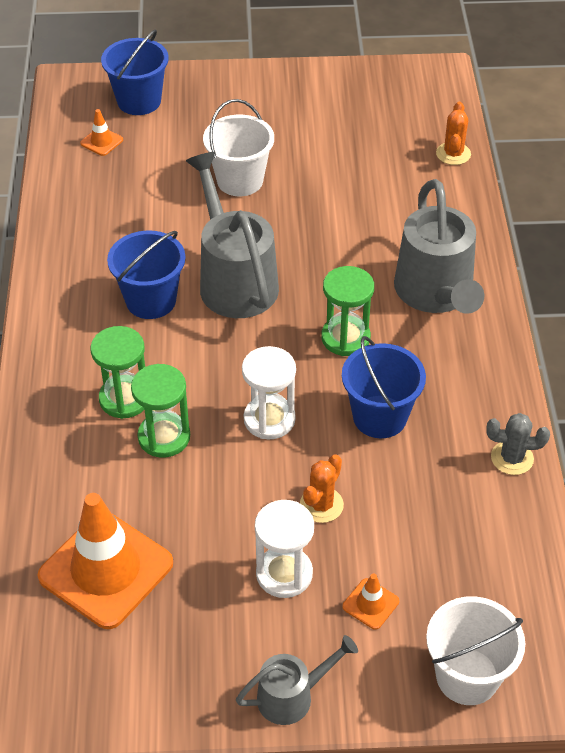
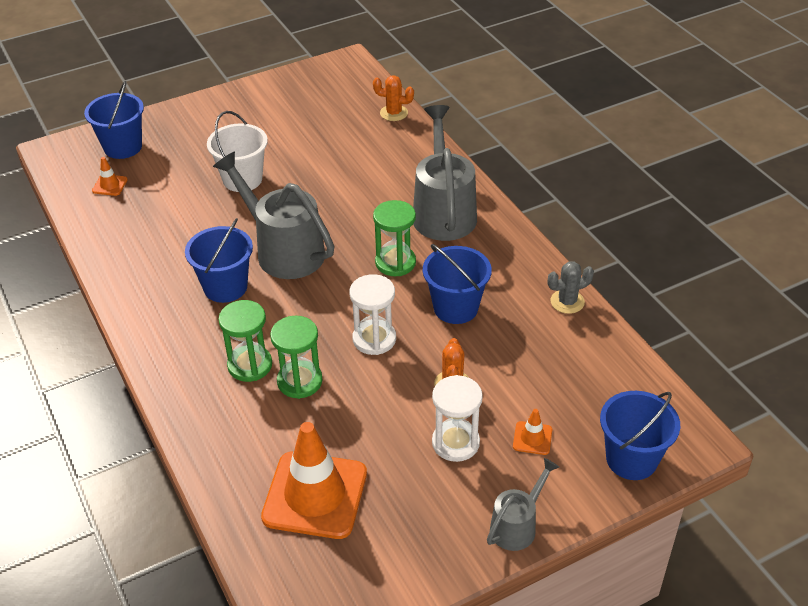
camera: 25 degrees left, 5 degrees down
grey watering can [394,179,484,314] -> grey watering can turned 150 degrees counterclockwise [413,105,477,241]
white bucket [426,596,525,705] -> blue bucket [600,391,680,480]
orange cactus [436,102,471,165] -> orange cactus turned 60 degrees counterclockwise [373,75,414,121]

